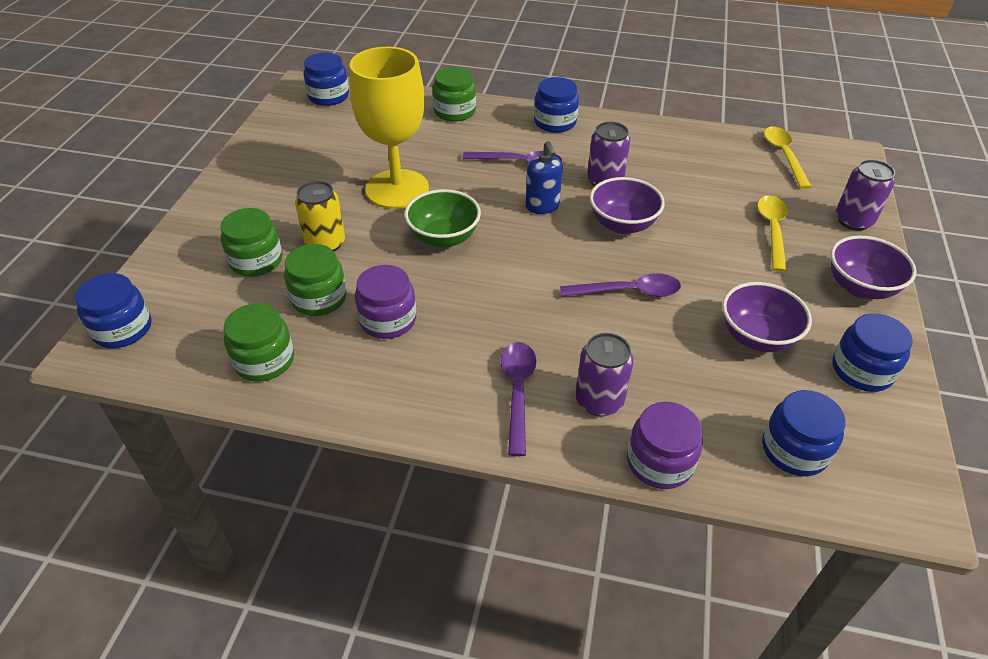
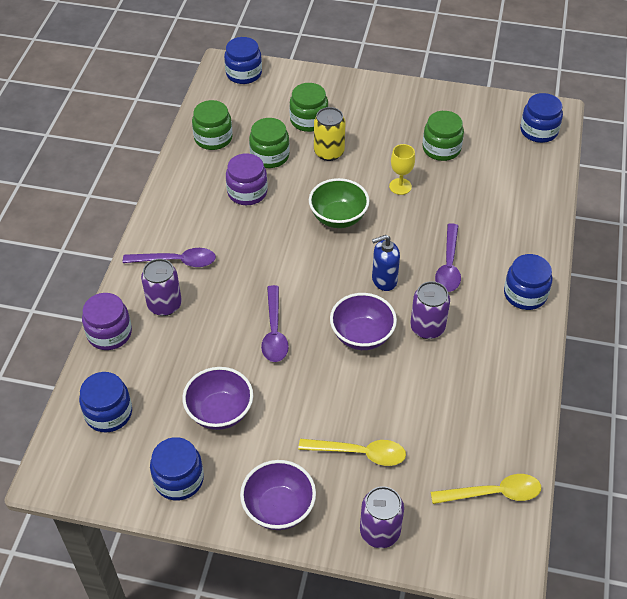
camera: 90 degrees right, 5 degrees up
yellow goblet [350,47,429,209] -> yellow goblet [389,144,415,195], size x0.42
green jar [432,67,476,122] -> green jar moved to [422,111,464,161]

